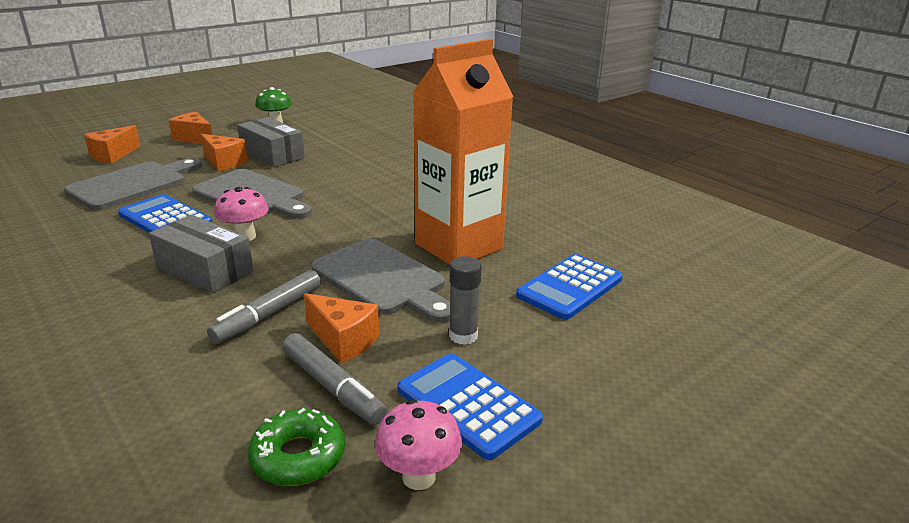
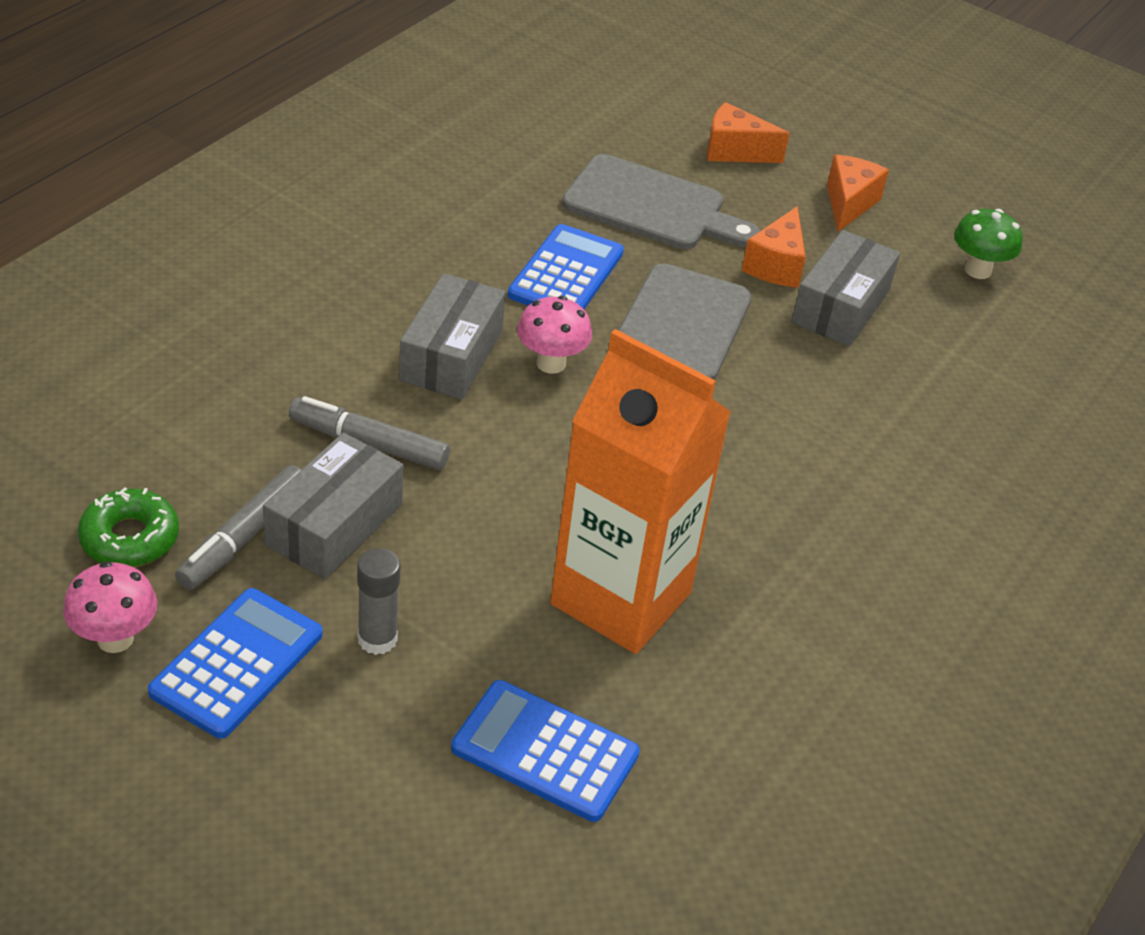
camera: 70 degrees right, 15 degrees up
orange cheese [304,293,379,363] -> grey box [263,433,403,579]
grey cutting board [311,239,450,323] -> none

